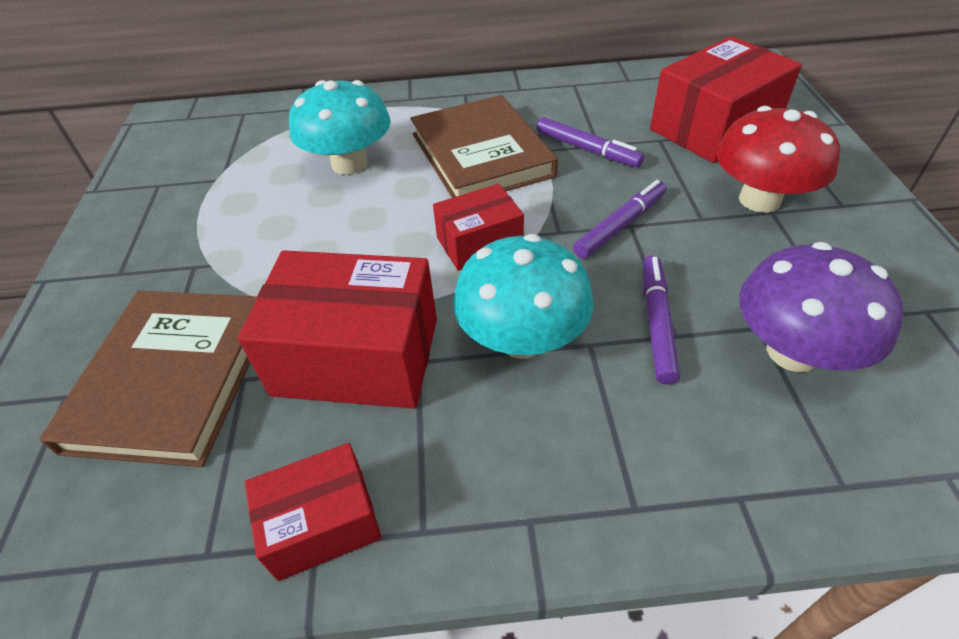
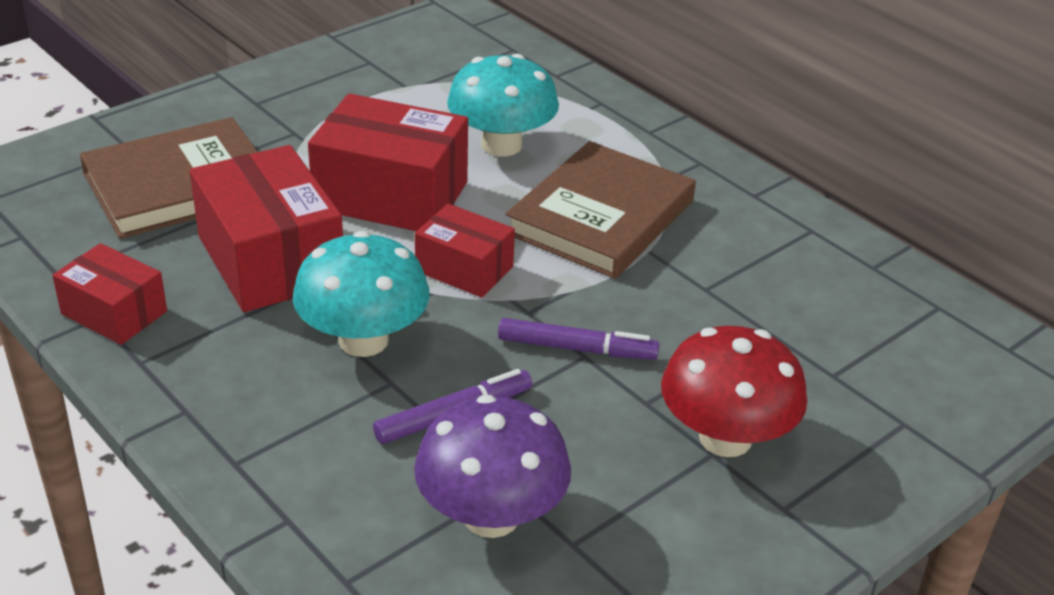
camera: 50 degrees right, 10 degrees down
purple marker [537,117,644,168] -> none
red box [650,36,802,163] -> red box moved to [308,93,468,231]

